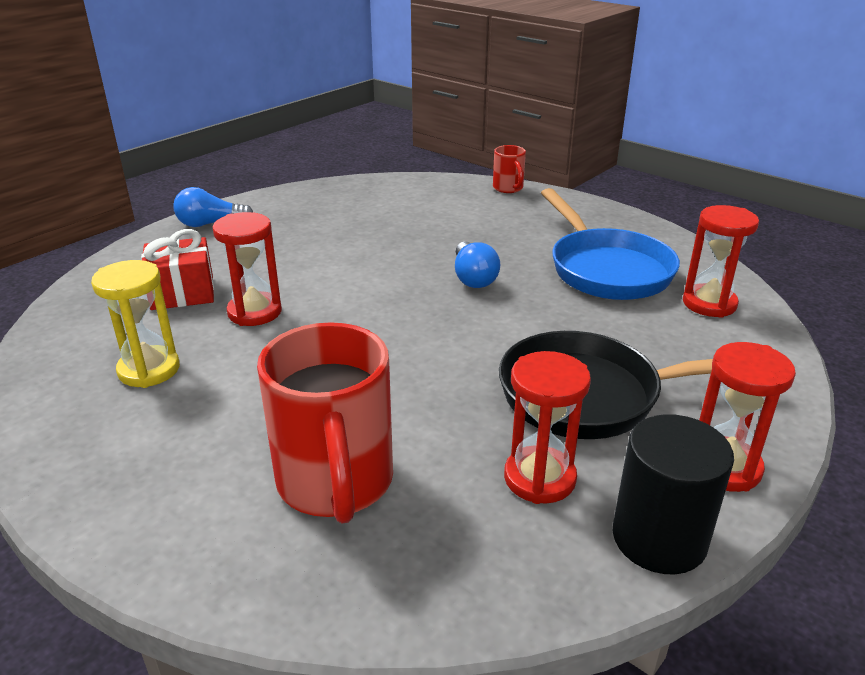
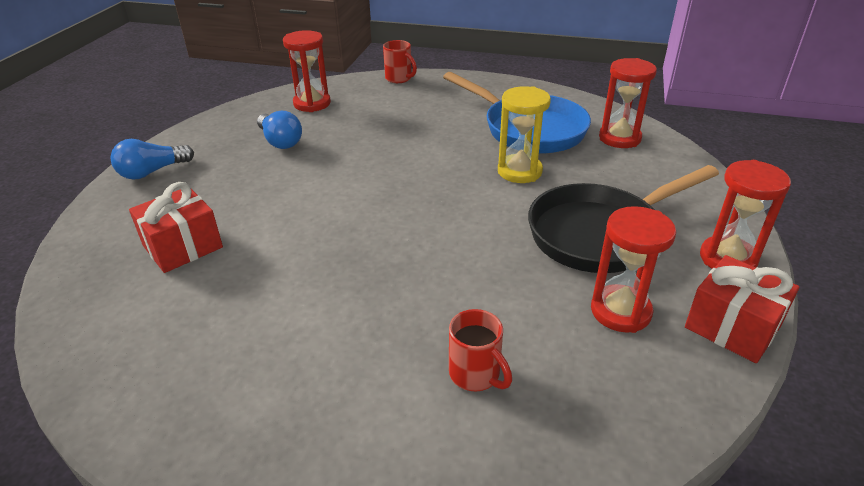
camera: 25 degrees left, 5 degrees up
yellow hourglass [91,260,180,388] -> yellow hourglass moved to [498,86,551,183]
red hourglass [213,212,282,326] -> red hourglass moved to [283,30,331,112]
red mug [257,322,393,524] -> red mug [449,309,512,391], size x0.48
blue light bulb [455,241,500,288] -> blue light bulb moved to [257,111,302,149]
black cylinder [613,414,734,574] -> red gift [685,255,799,363]

